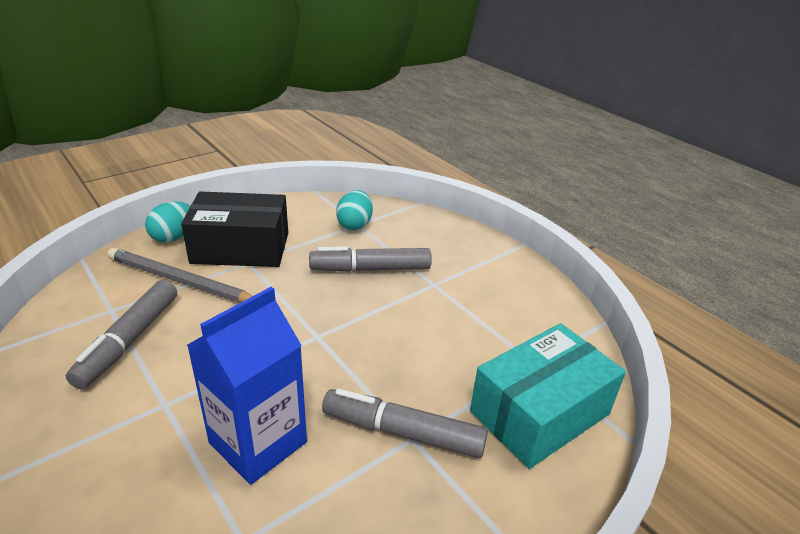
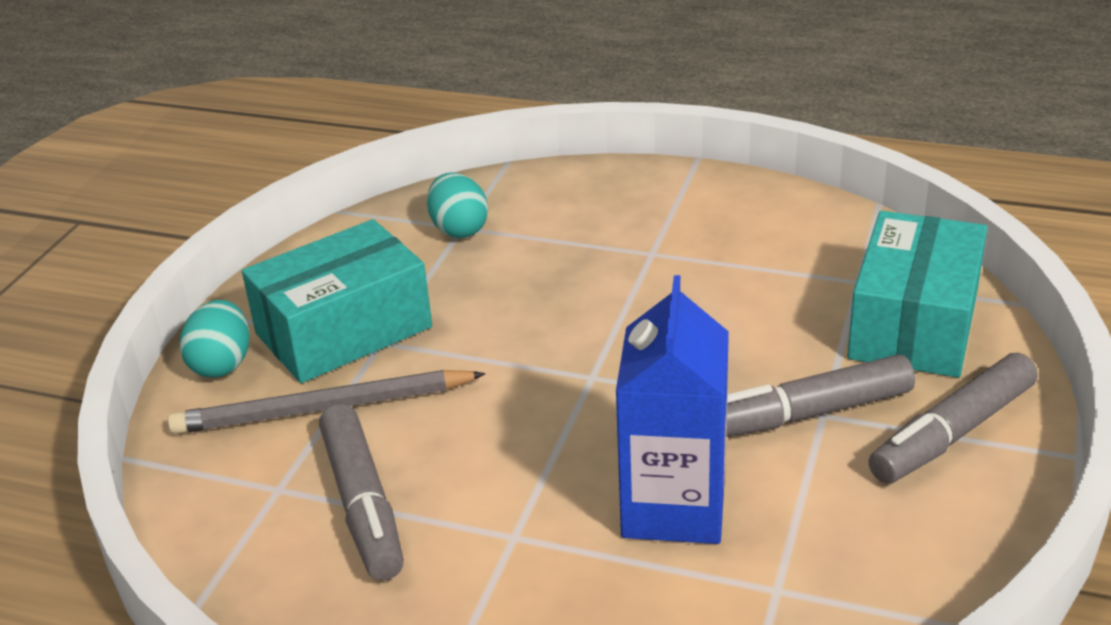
camera: 30 degrees left, 0 degrees up
black box [181,192,288,267] -> turquoise box [242,219,432,383]
grey marker [309,247,432,272] -> grey marker moved to [869,353,1038,484]

